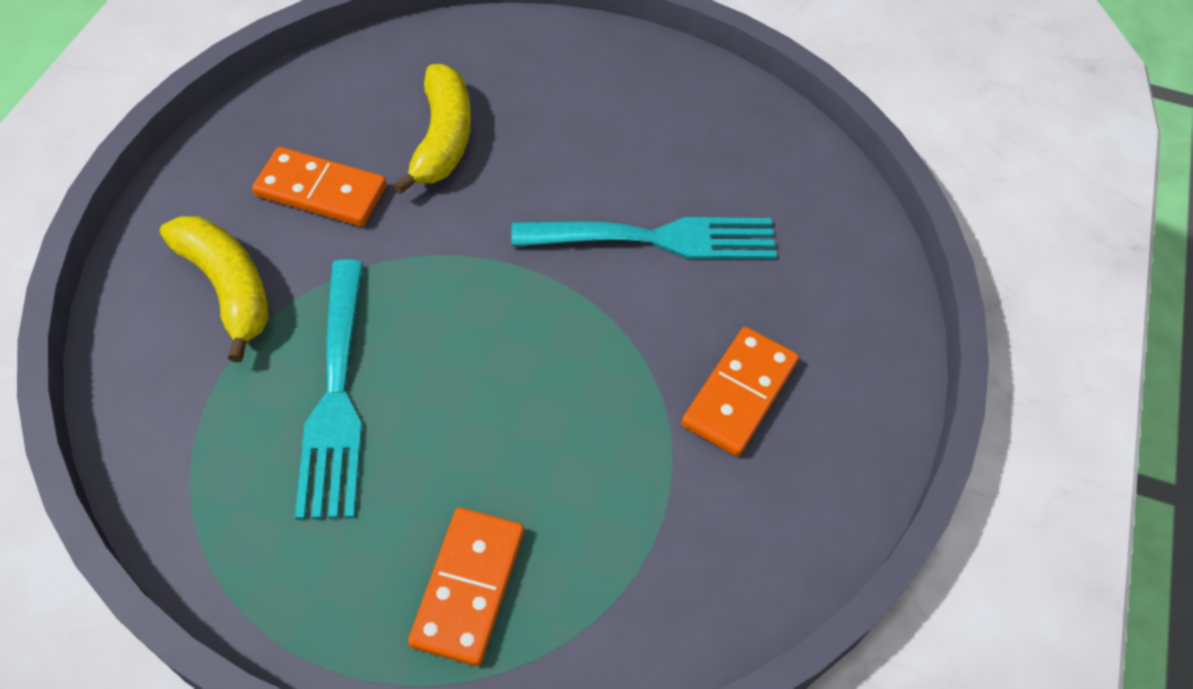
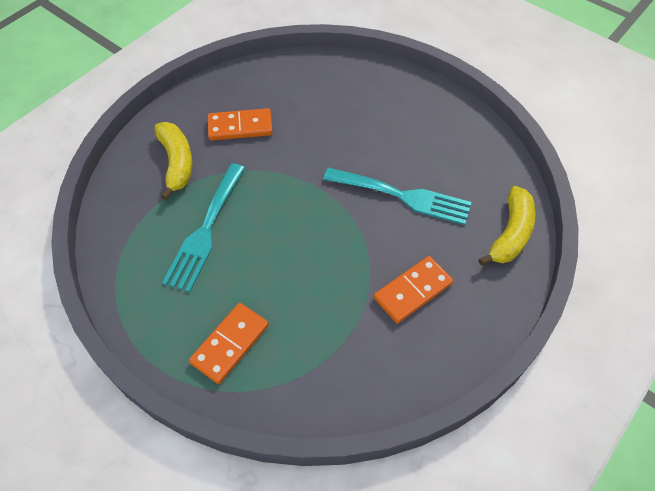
camera: 25 degrees right, 0 degrees up
orange domino [252,147,386,226] -> orange domino turned 45 degrees counterclockwise [208,108,273,141]
yellow banana [393,64,471,195] -> yellow banana moved to [478,186,536,266]

